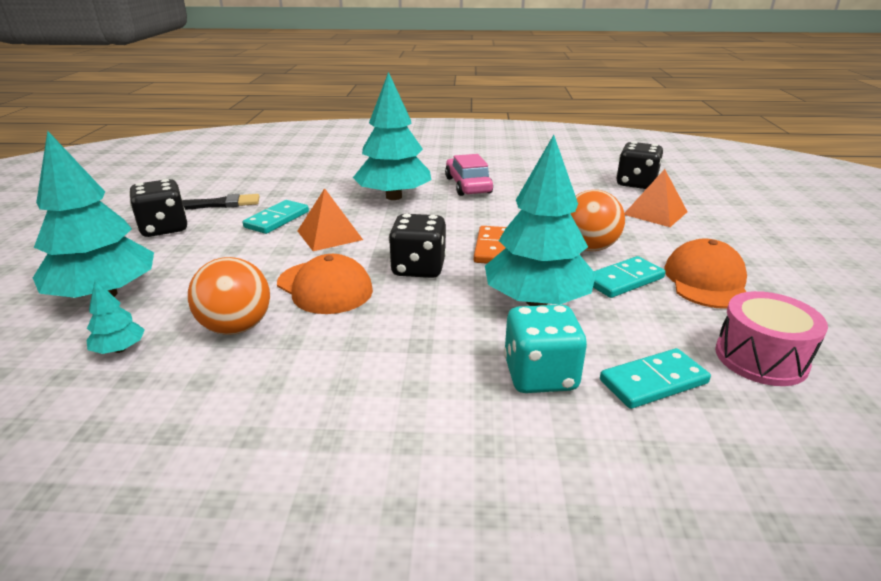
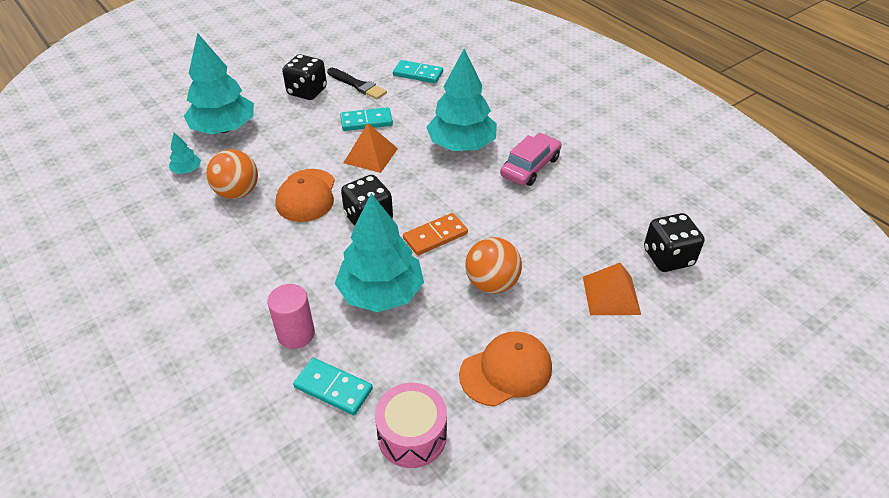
camera: 50 degrees right, 15 degrees up
turquoise dice [504,304,587,393] -> pink cylinder [267,284,315,349]
turquoise domino [593,256,665,298] -> turquoise domino moved to [393,60,443,83]

